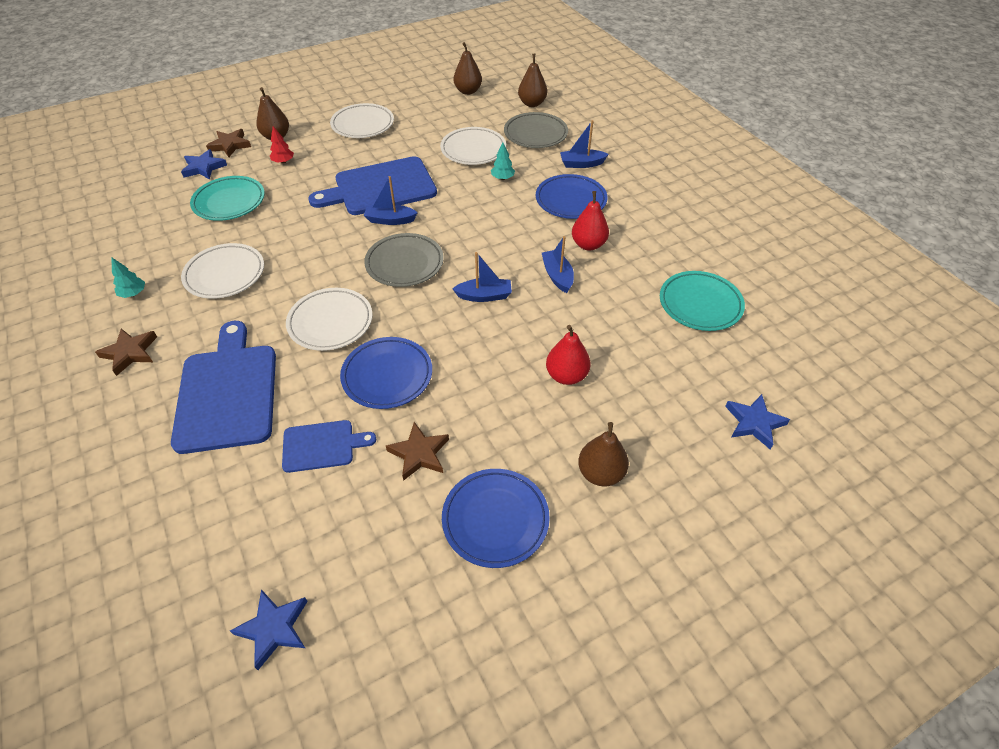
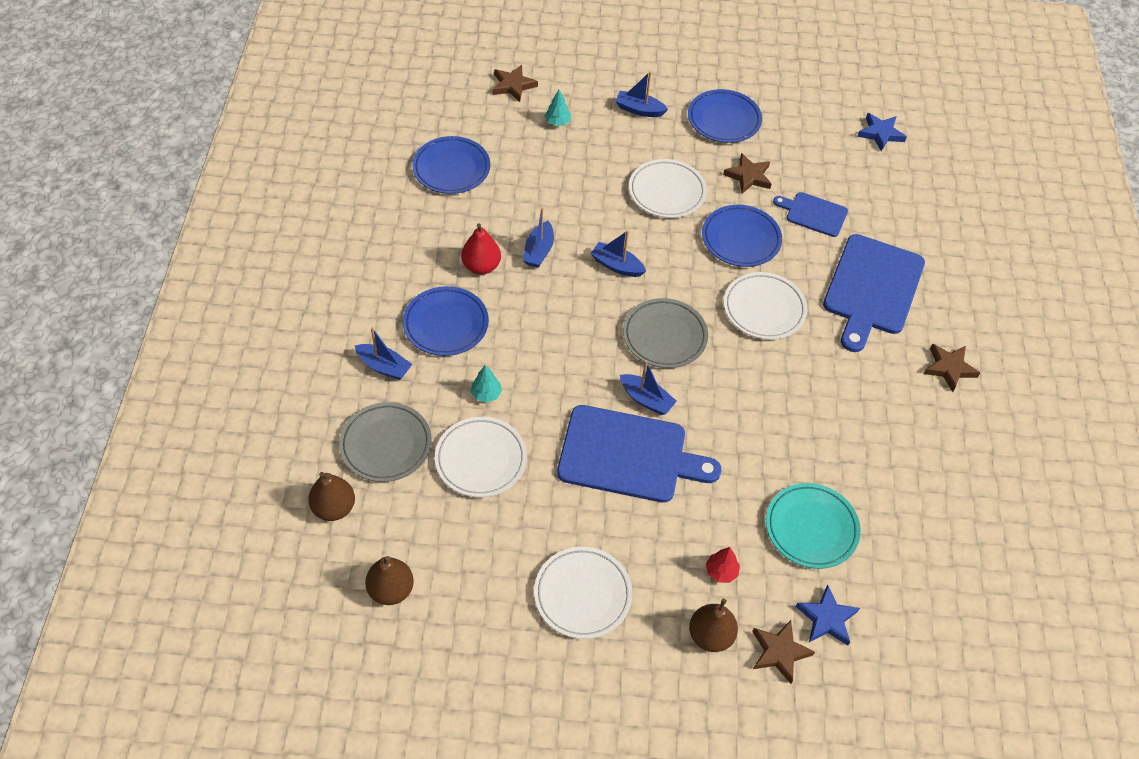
camera: 150 degrees left, 5 degrees up
turquoise tree [111,257,145,298] -> turquoise tree moved to [545,90,571,126]
white plate [181,243,264,299] -> white plate moved to [629,159,707,218]
red pear [546,325,591,385] -> none
brown pear [578,422,629,486] -> blue boat [615,71,668,117]
turquoise plate [660,271,745,331] -> blue plate [412,136,490,194]
blue star [725,394,790,449] -> brown star [493,65,538,102]

